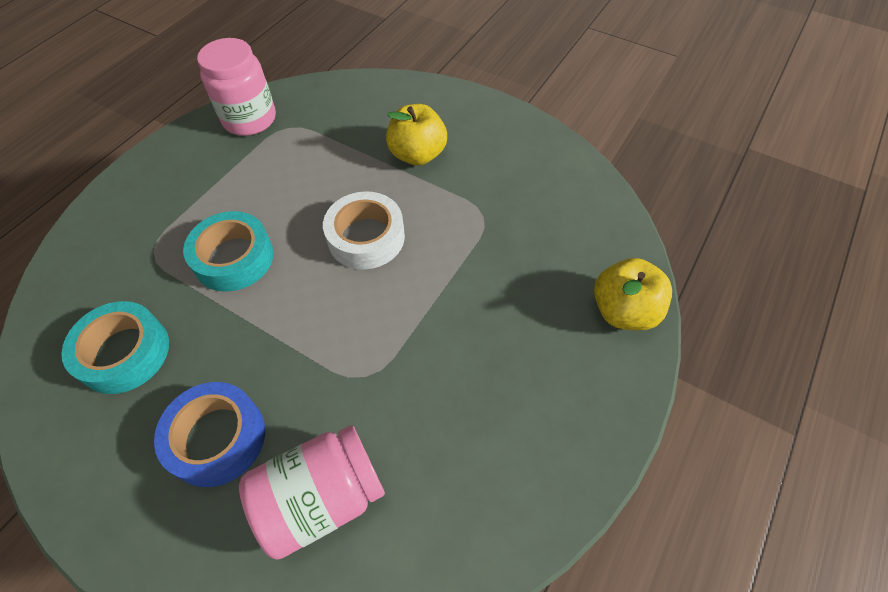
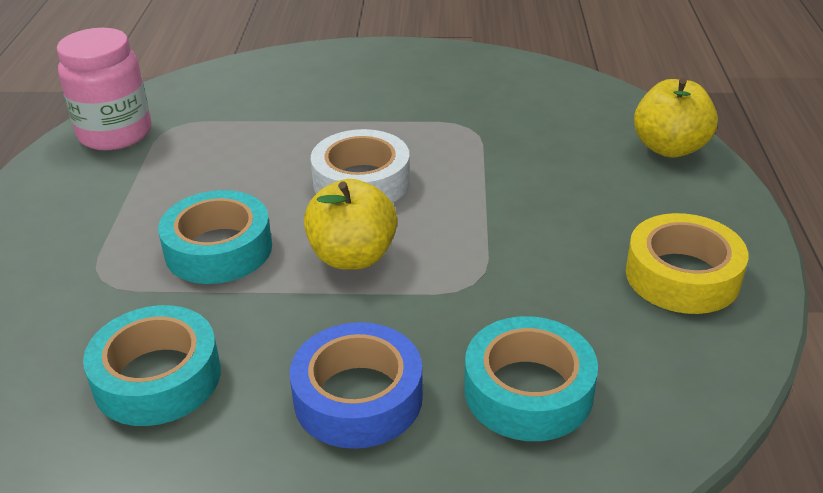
camera: 30 degrees left, 20 degrees down
pink jar [239,425,385,560] -> turquoise tape [464,316,598,441]
yellow apple [386,104,447,166] -> yellow apple moved to [304,179,398,270]
none -> yellow tape [626,213,749,314]

